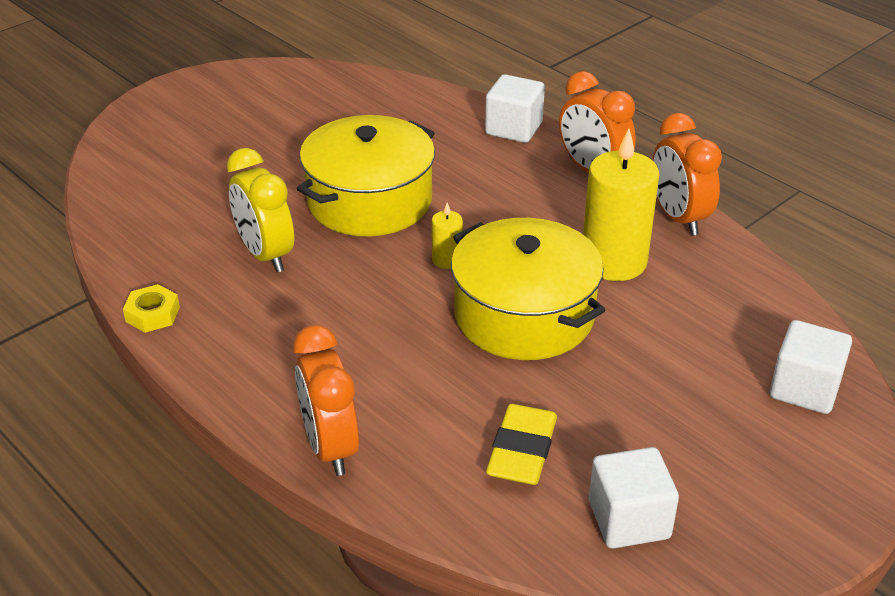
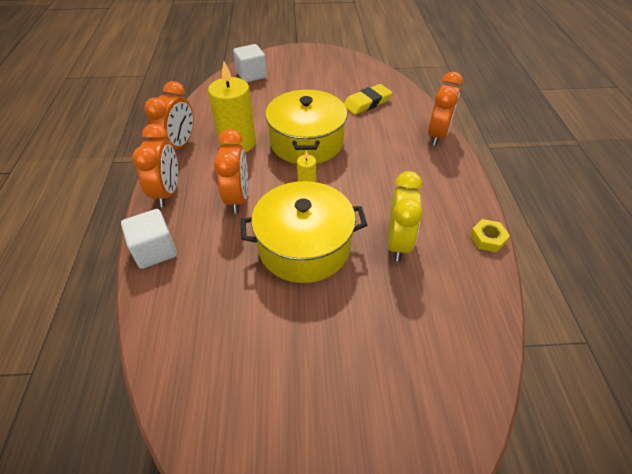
camera: 140 degrees left, 10 degrees up
white cube [589,447,679,548] -> none
none -> orange clock [214,129,248,213]

